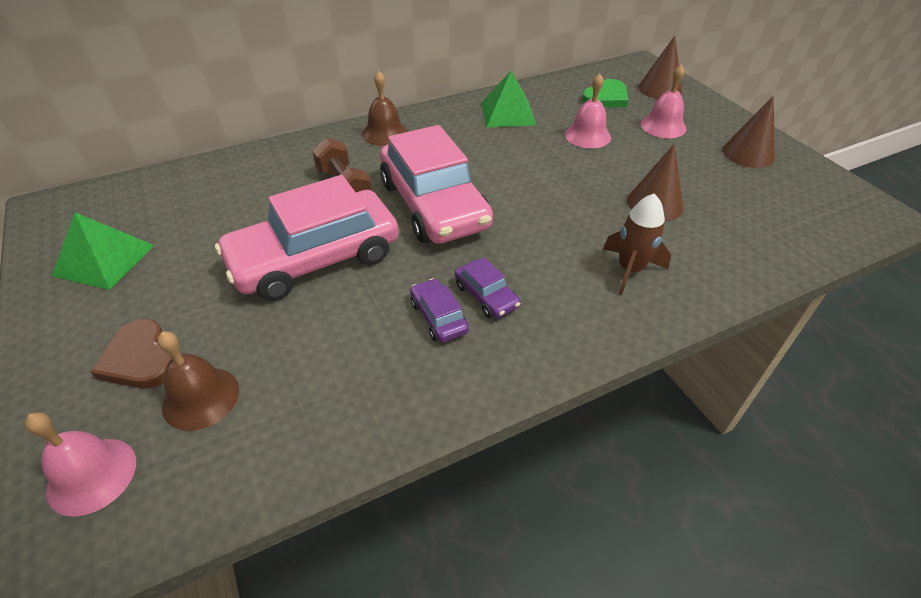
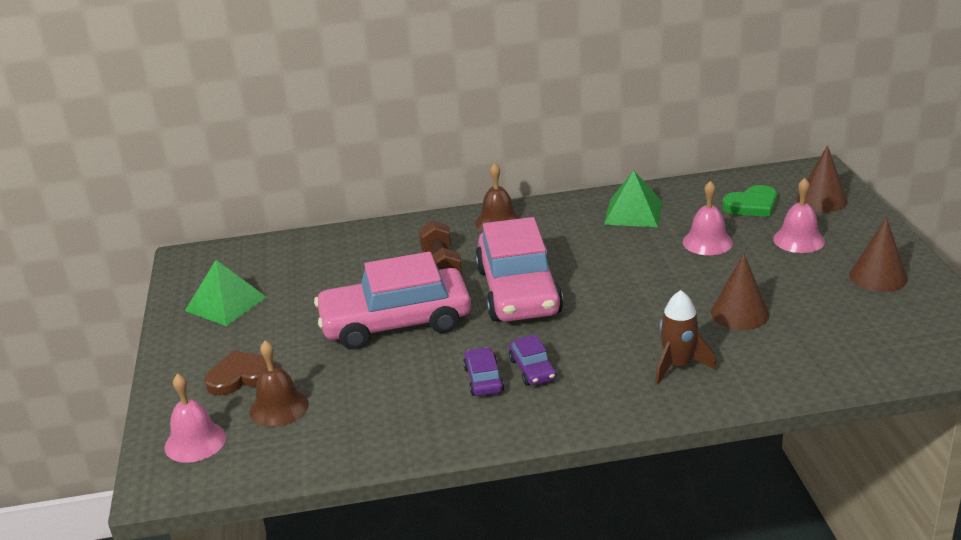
camera: 20 degrees right, 15 degrees down
brown heart [91,319,173,389] -> brown heart turned 90 degrees clockwise [204,351,275,395]

